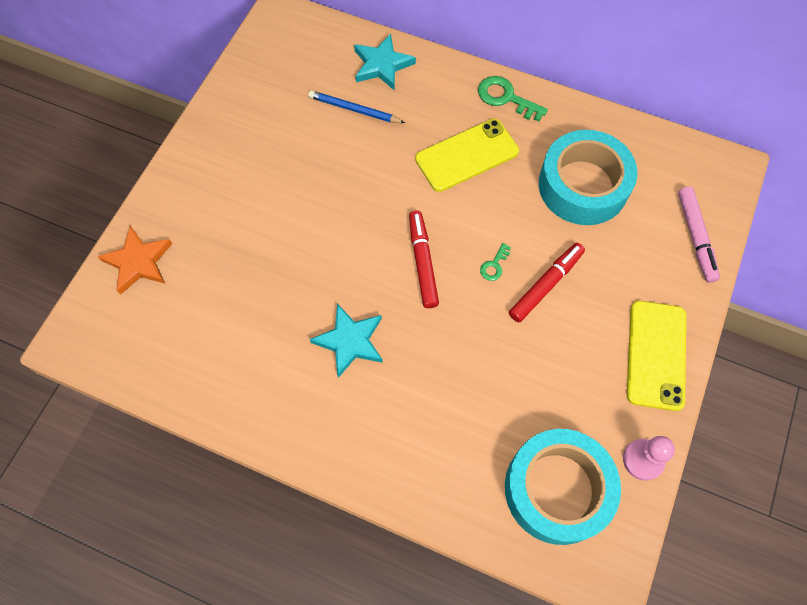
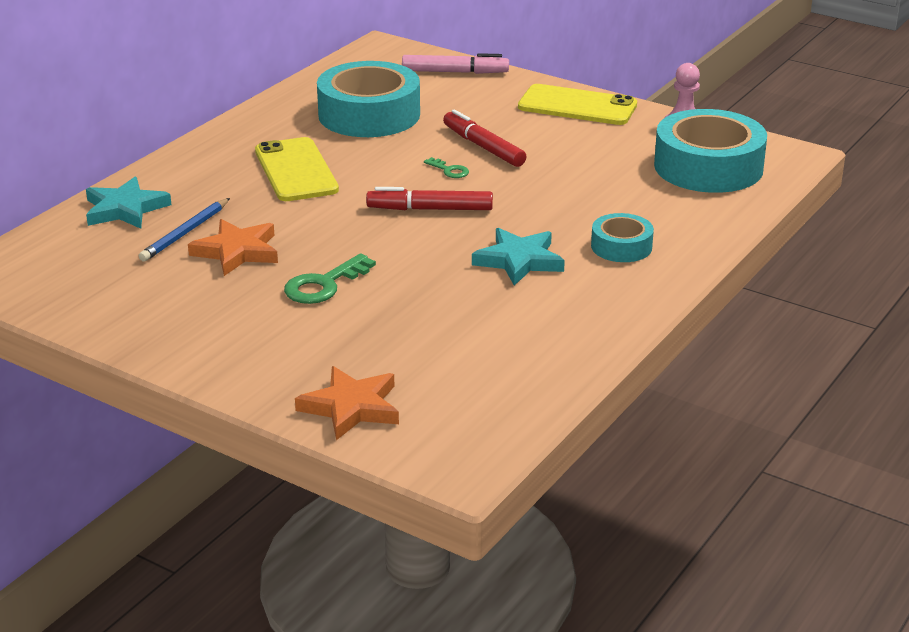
camera: 80 degrees left, 35 degrees down
green key [478,76,548,122] -> green key moved to [284,253,376,304]
none -> orange star [188,219,278,276]
none -> turquoise tape [591,213,654,262]

